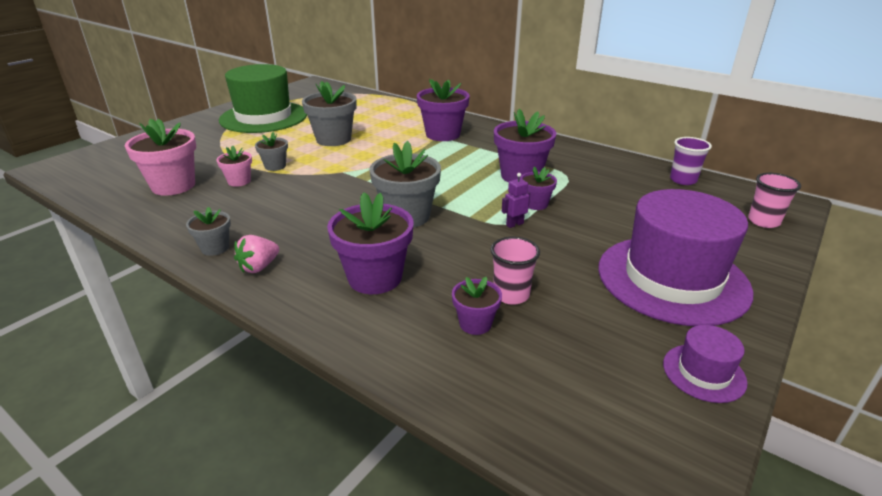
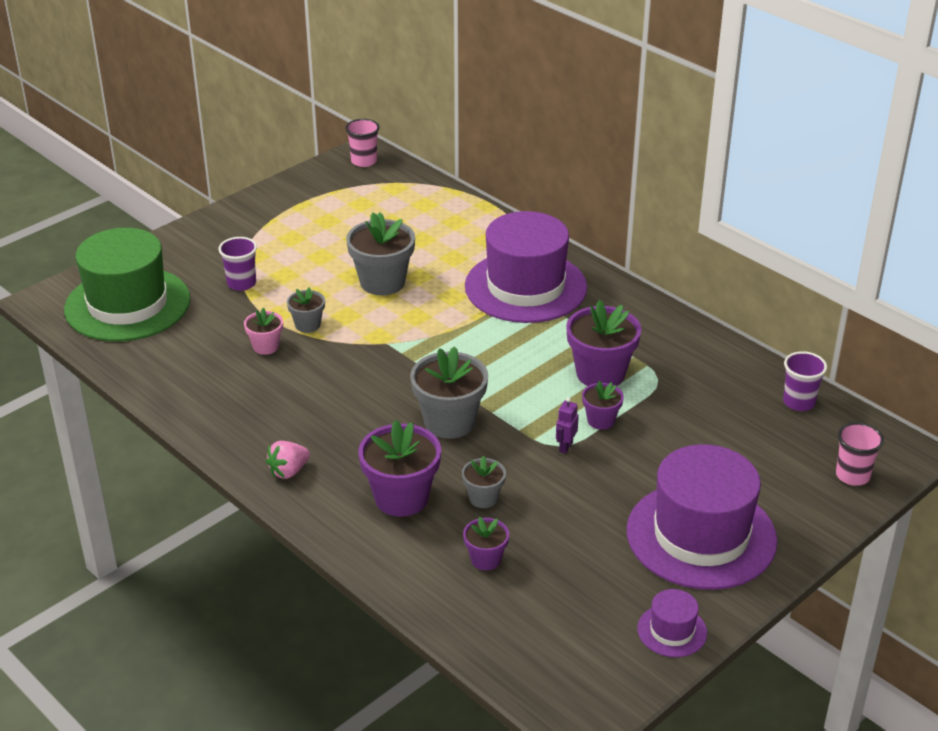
camera: 10 degrees right, 5 degrees up
pink flower pot [125,118,196,196] -> none
grey flower pot [186,207,231,256] -> grey flower pot moved to [462,456,506,508]
green hat [219,64,307,133] -> green hat moved to [64,228,190,342]
purple flower pot [417,79,470,141] -> purple hat [465,211,587,323]
pink cup [491,237,540,305] -> pink cup moved to [345,119,380,167]
purple robot [502,173,530,228] -> purple robot turned 45 degrees counterclockwise [556,398,579,454]
none -> purple cup [218,237,257,291]

